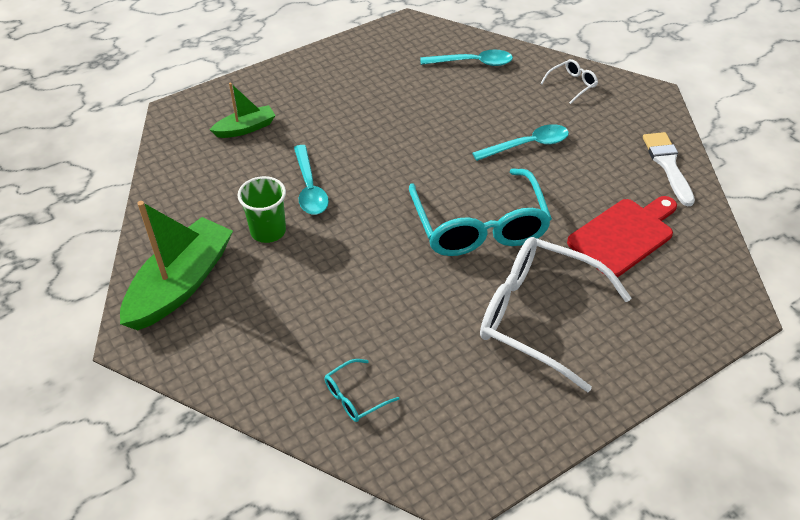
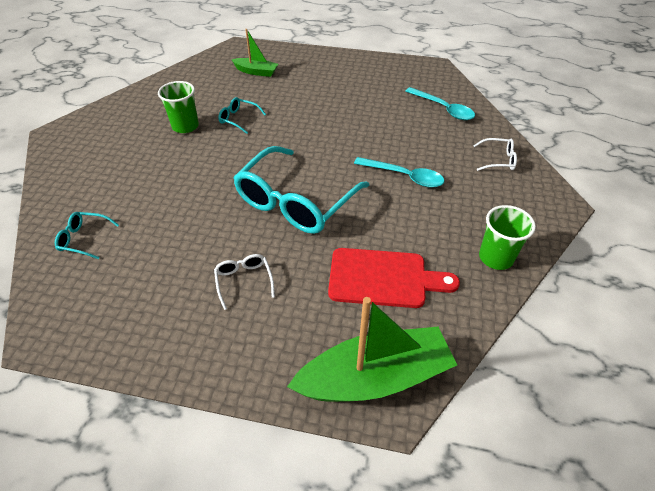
camera: 45 degrees right, 0 degrees up
green boat [120,201,233,330] -> green boat moved to [287,297,457,402]
turquoise spoon [294,145,329,215] -> turquoise glasses [218,97,266,134]
white glasses [480,237,631,392] -> white glasses [214,254,275,310], size x0.42
white brush [643,132,695,206] -> green cup [479,205,536,270]

